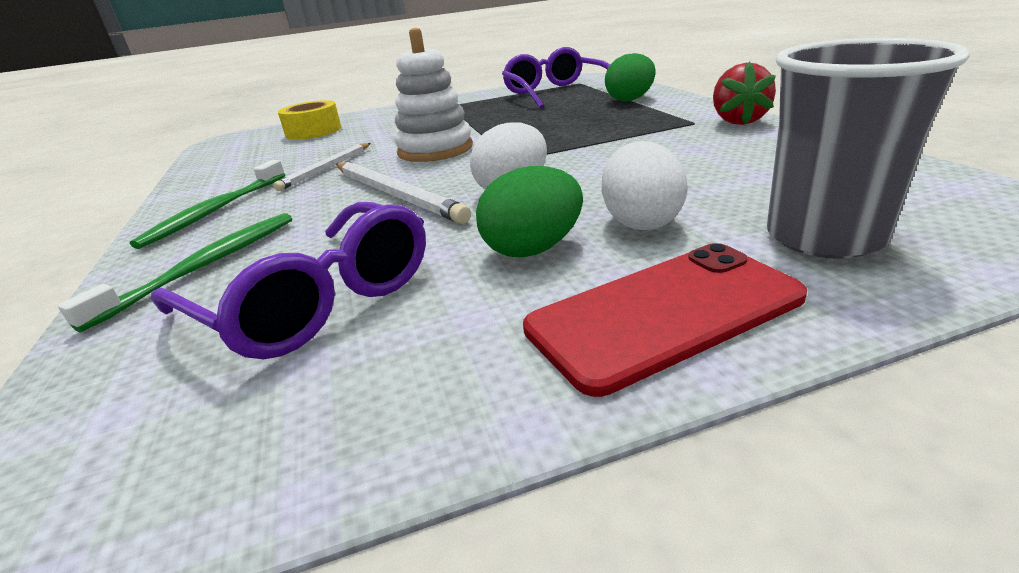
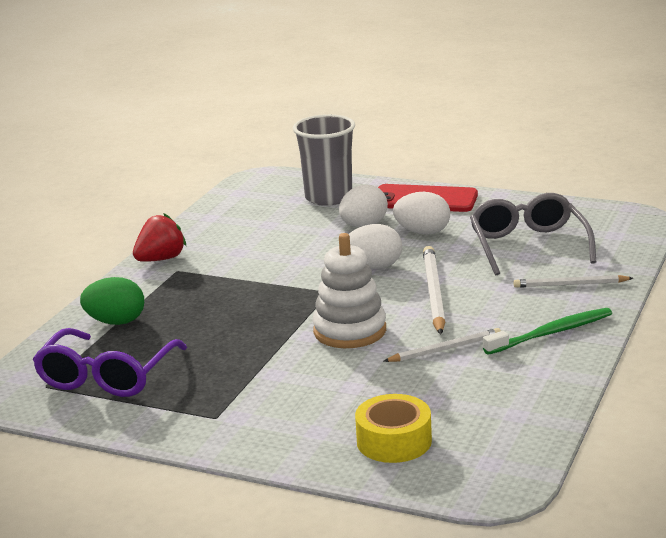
camera: 140 degrees left, 5 degrees down
green toothbrush [58,213,292,333] -> white pencil [513,275,633,288]
purple glasses [151,202,426,359] -> grey glasses [470,193,596,276]
green egg [476,166,583,257] -> white egg [393,192,450,235]

